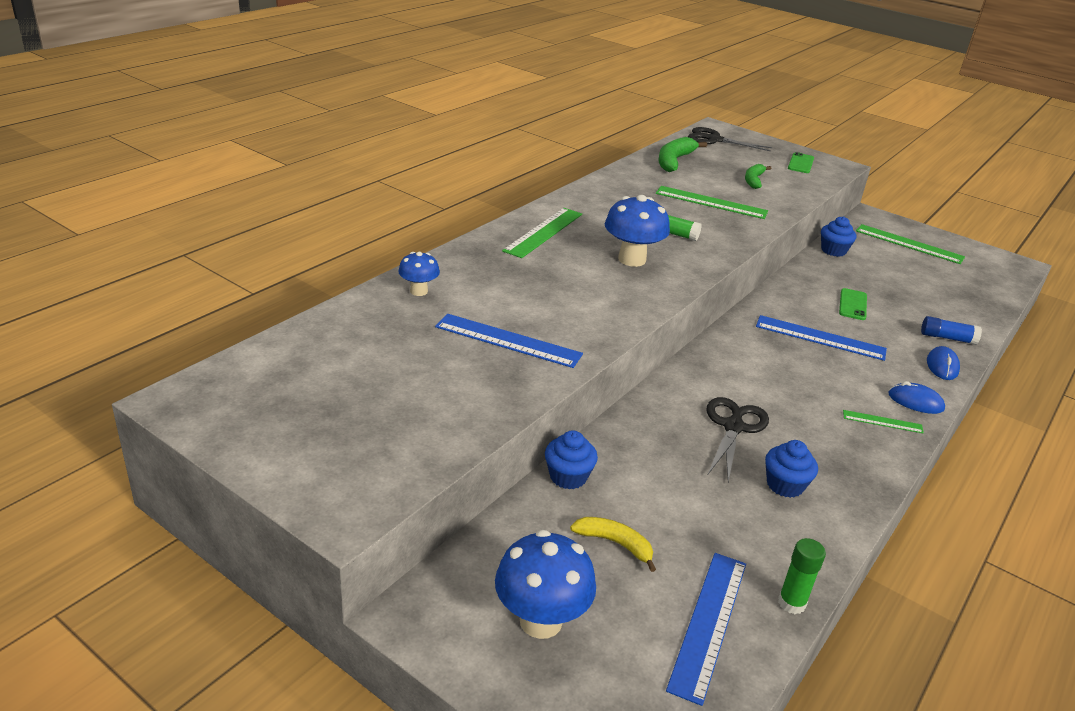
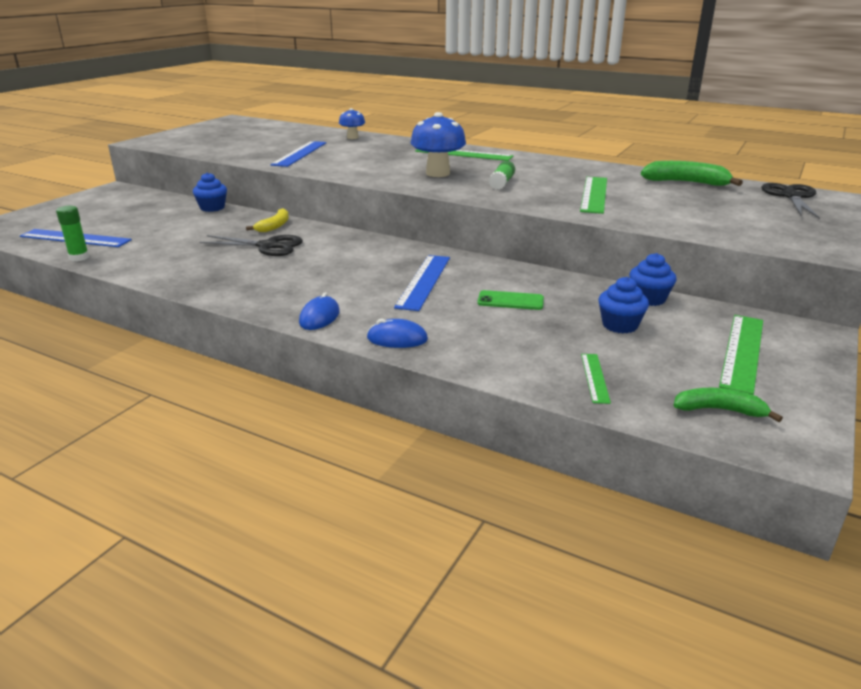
camera: 85 degrees right, 5 degrees down
blue mushroom [495,530,596,639] -> none
yellow banana [570,517,656,572] -> yellow banana moved to [246,208,289,232]
green banana [745,164,771,189] -> green banana moved to [673,388,783,422]
blue cupcake [765,440,818,498] -> blue cupcake moved to [599,277,649,333]
green phone [788,152,814,173] -> none
green ruler [843,410,924,434] -> green ruler moved to [581,354,611,404]
blue glue stick [921,316,982,345] -> none

